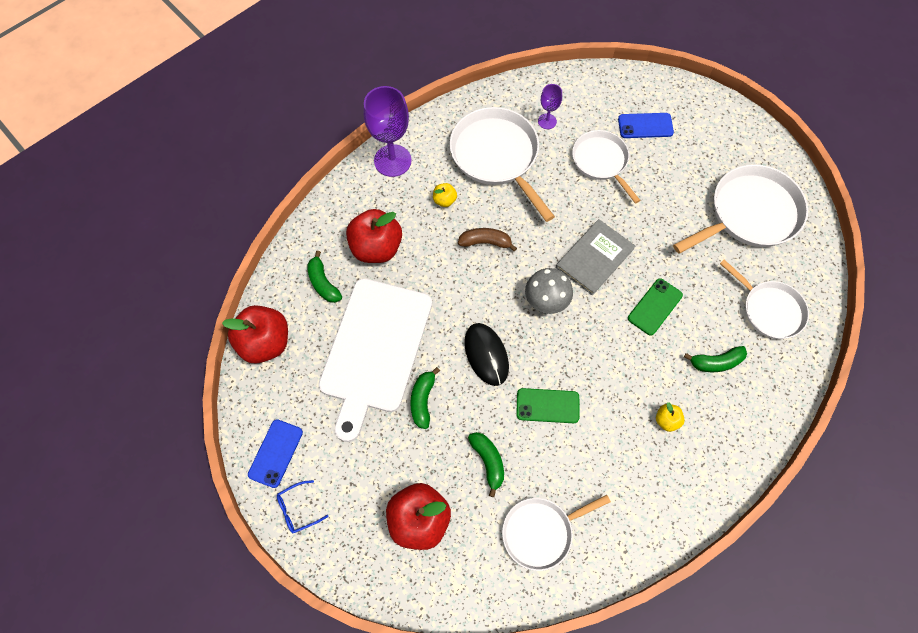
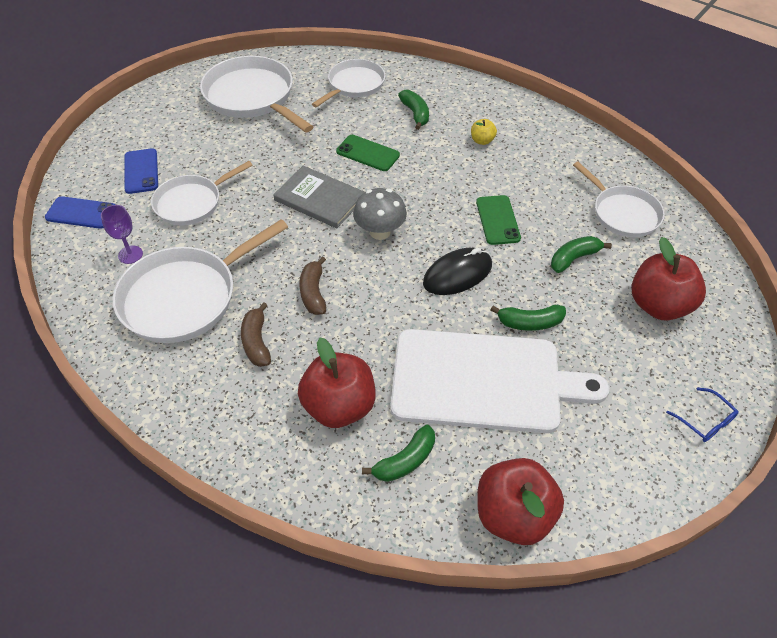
camera: 100 degrees left, 15 degrees down
blue phone [248,419,303,488] -> blue phone moved to [45,196,115,229]
purple goblet [363,86,412,177] -> none
yellow apple [433,183,457,207] -> brown banana [241,302,271,367]

